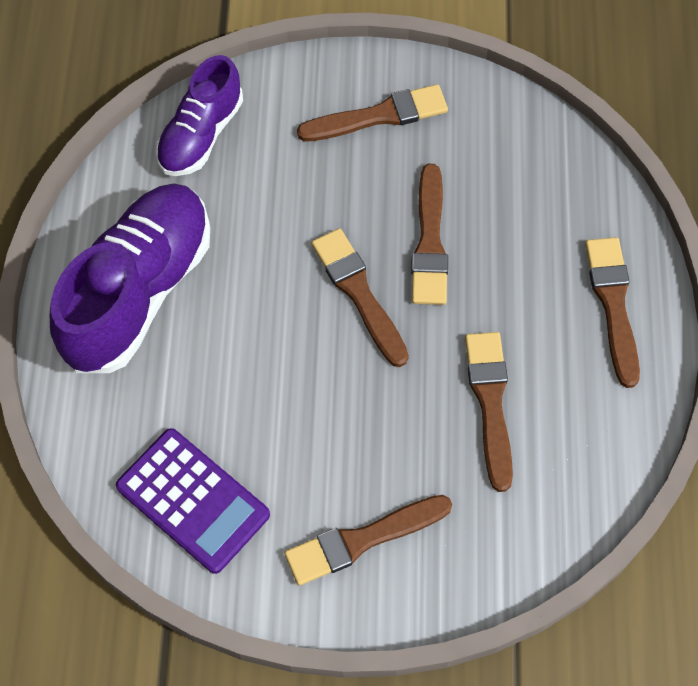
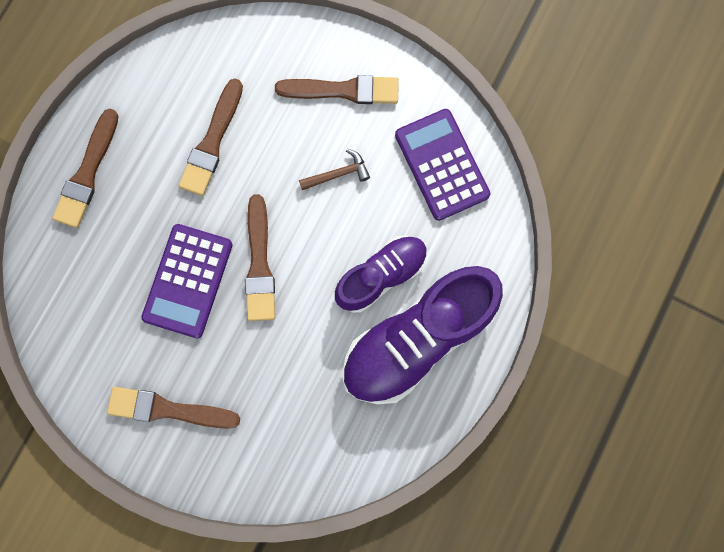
camera: 155 degrees left, 15 degrees up
purple shoe [156,55,243,176] -> purple shoe moved to [335,235,428,313]
brown brush [411,164,448,305] -> purple calculator [141,224,233,338]
none -> brown hammer [299,149,370,190]

